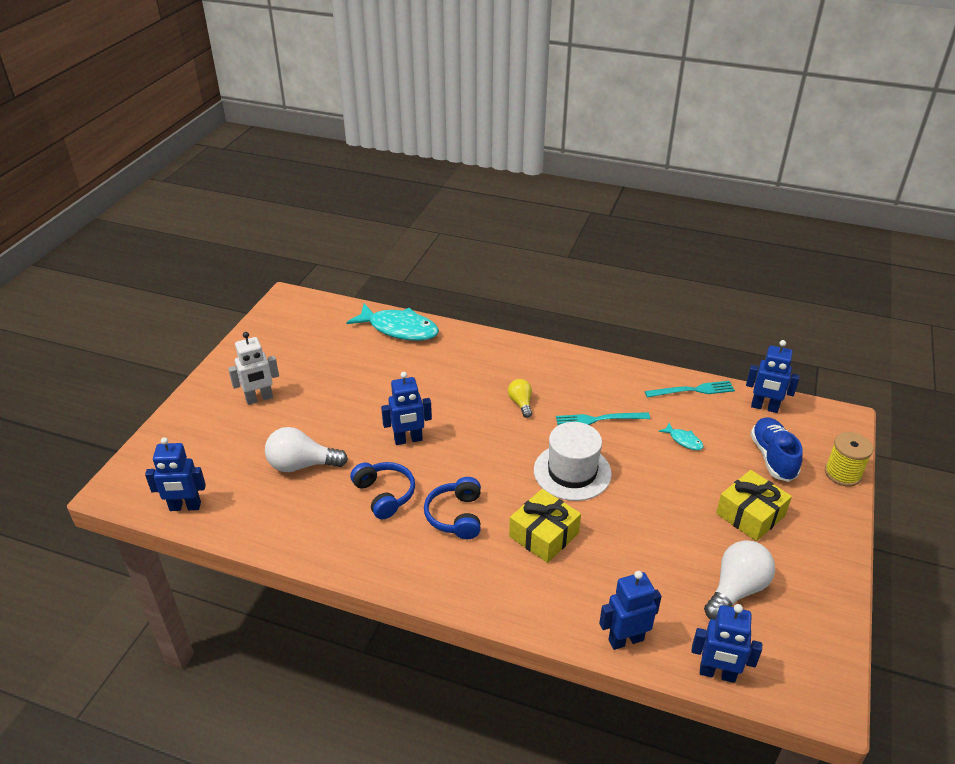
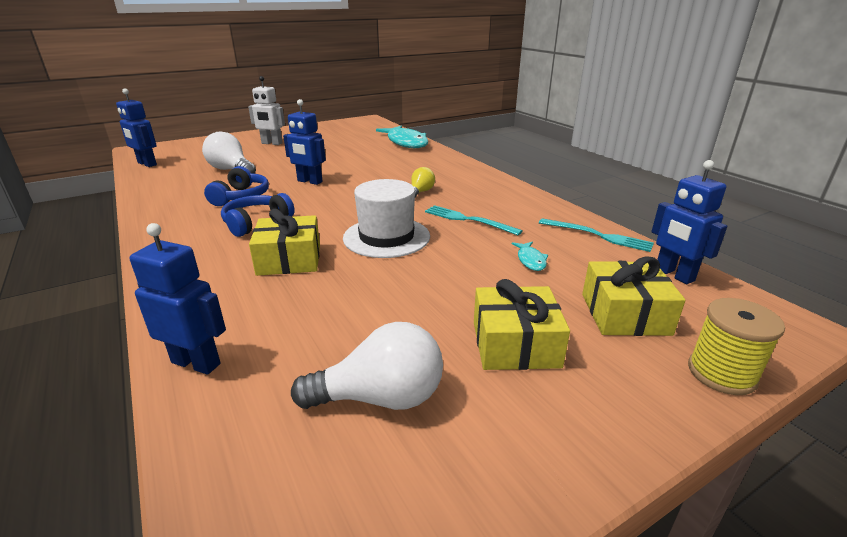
camera: 40 degrees right, 10 degrees down
blue robot [691,604,762,683] -> none
blue shoe [750,417,803,482] -> yellow gift [582,256,686,336]

